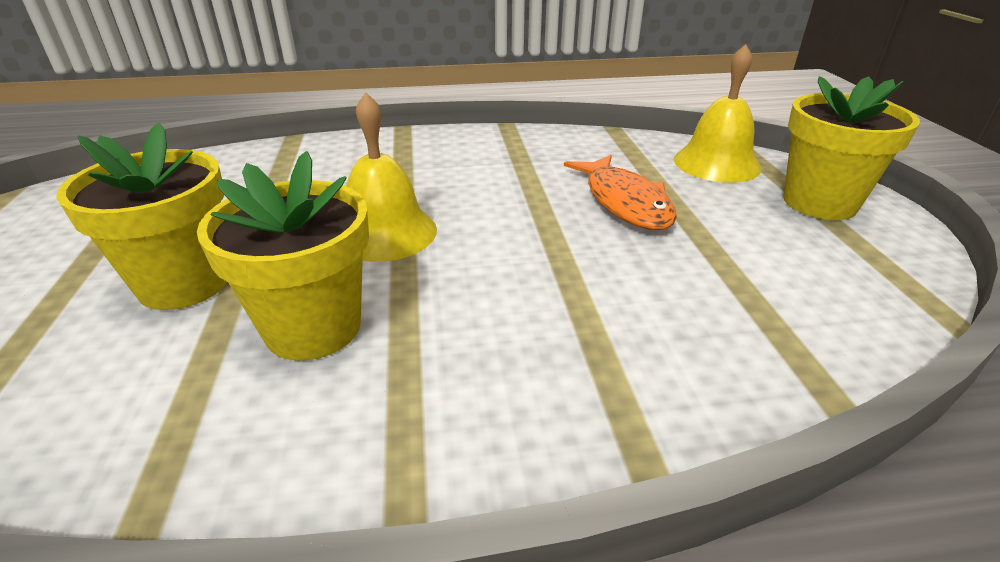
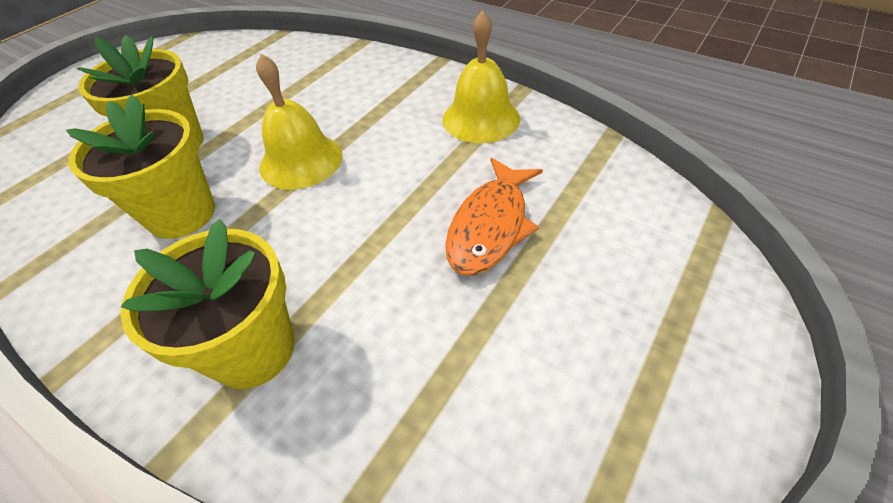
camera: 45 degrees right, 15 degrees up
yellow bell [674,44,762,183] -> yellow bell moved to [442,10,520,143]
yellow flower pot [783,76,920,220] -> yellow flower pot moved to [120,219,295,389]

